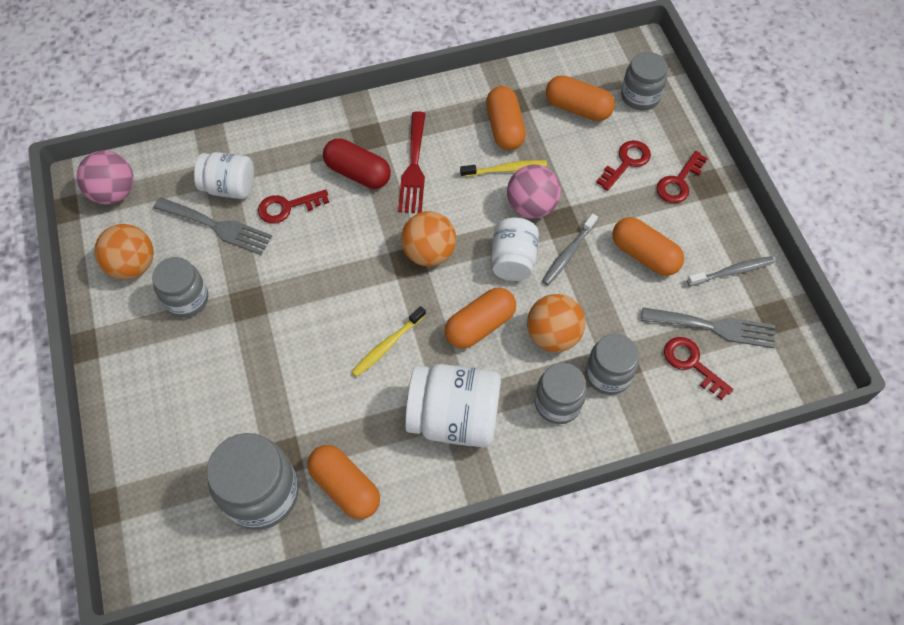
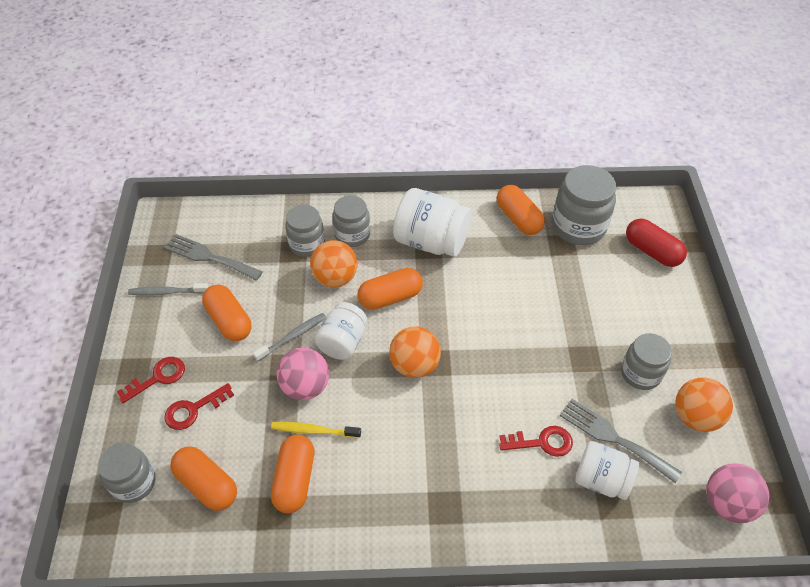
camera: 165 degrees left, 10 degrees down
red capsule [323,138,391,189] -> red capsule moved to [626,218,687,267]
yellow toothbrush [351,306,426,377] -> none
red fork [398,112,426,213] -> none
red key [664,337,734,400] -> none

